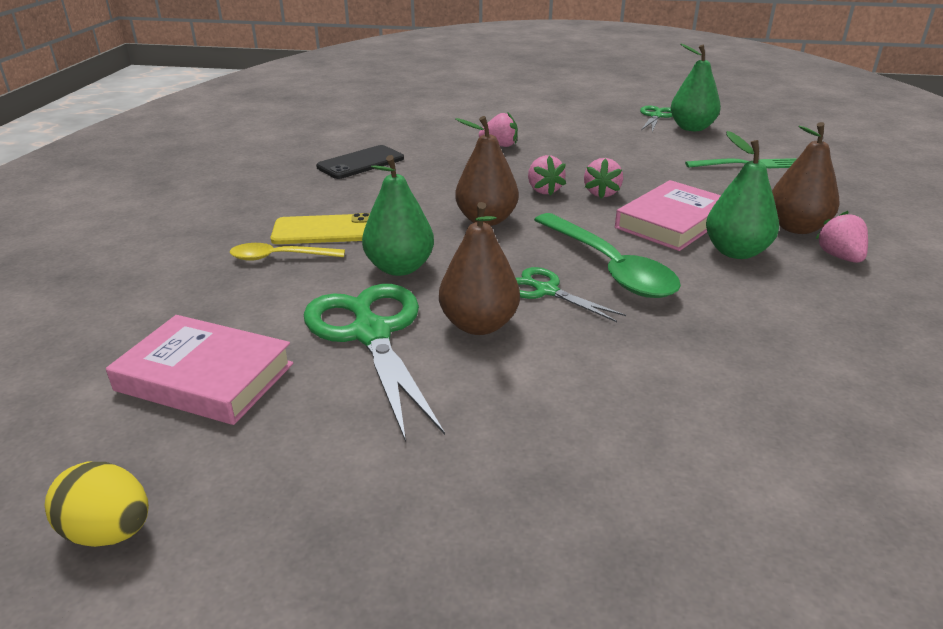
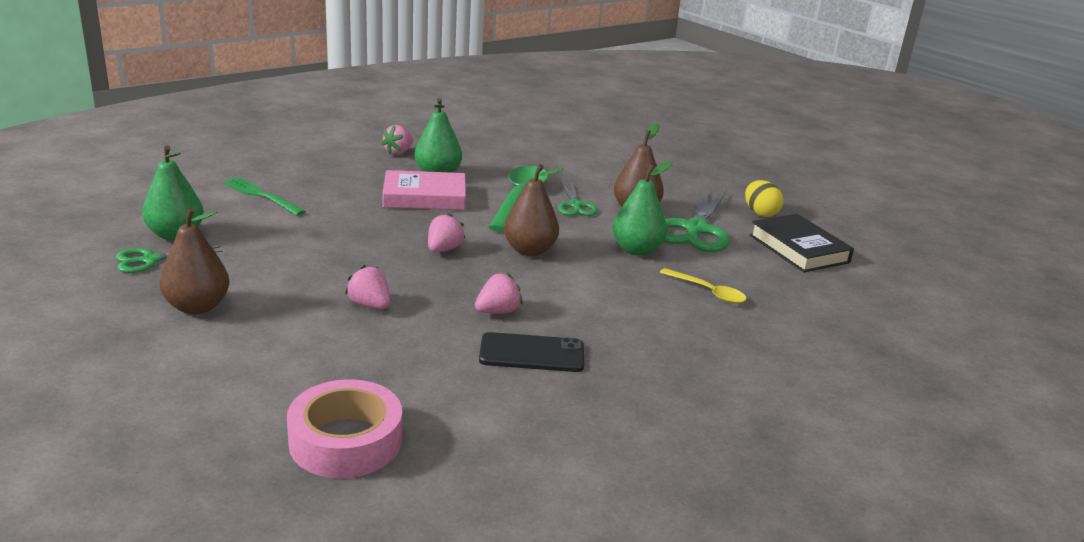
camera: 140 degrees left, 5 degrees down
yellow egg [45,462,149,547] -> yellow egg moved to [745,180,784,217]
pink book [106,315,293,425] -> black book [749,214,854,272]
yellow phone [271,213,370,244] -> none
pink strawberry [584,158,623,199] -> pink strawberry moved to [475,273,523,313]
brown pear [772,122,840,234] -> brown pear moved to [159,207,229,314]
none -> pink tape [287,379,402,478]

